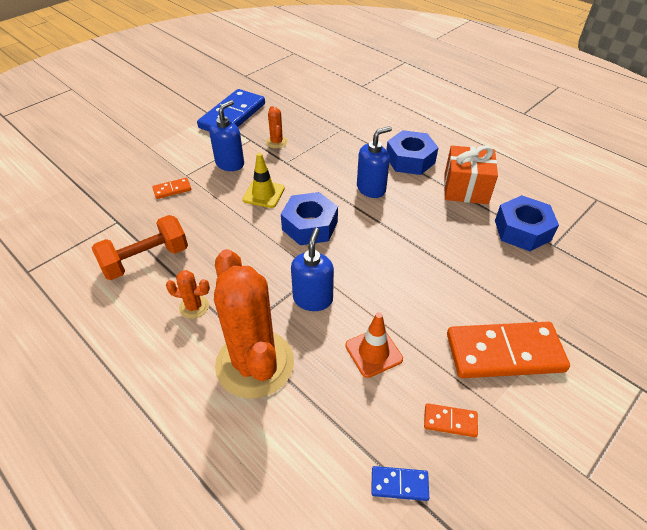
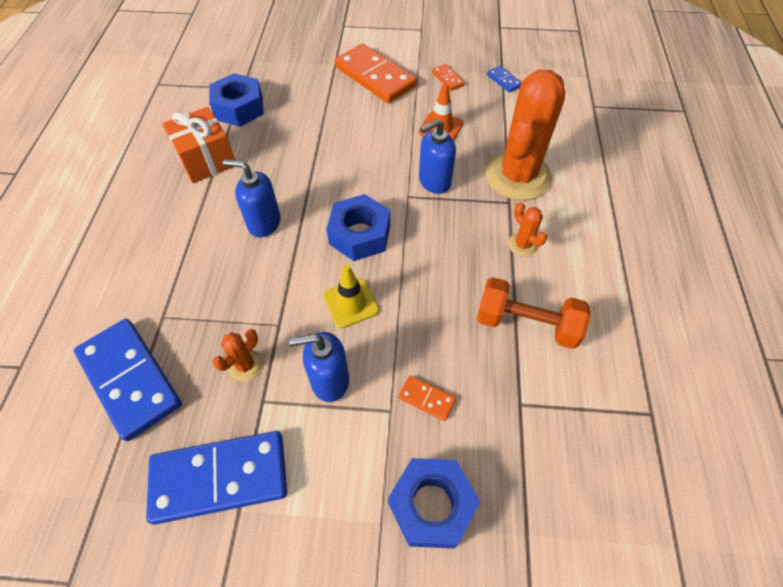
camera: 130 degrees left, 10 degrees up
blue nut [387,130,439,175] -> blue nut moved to [388,458,480,548]
none -> blue domino [74,319,182,441]

